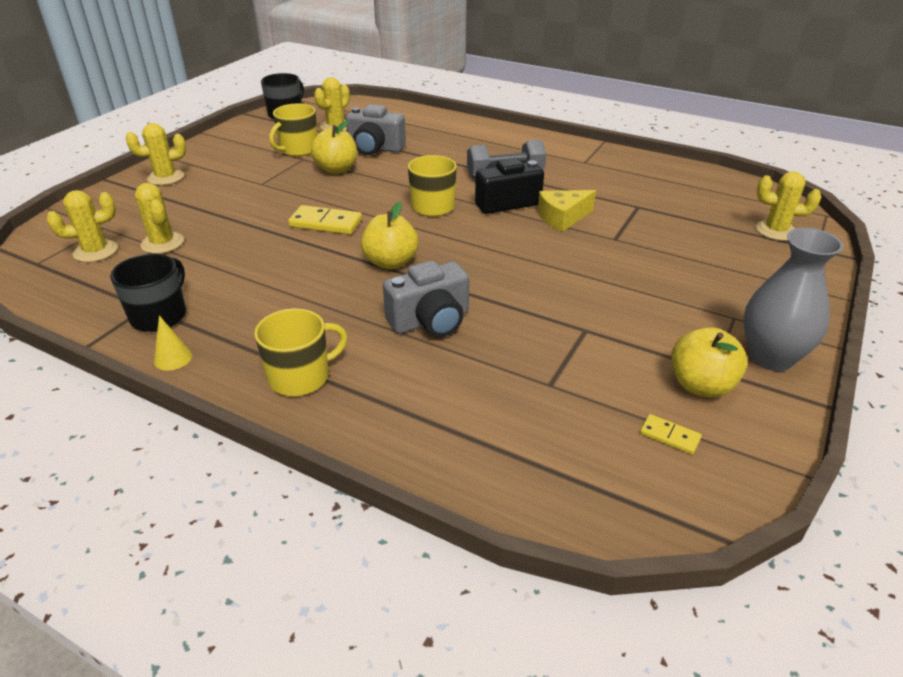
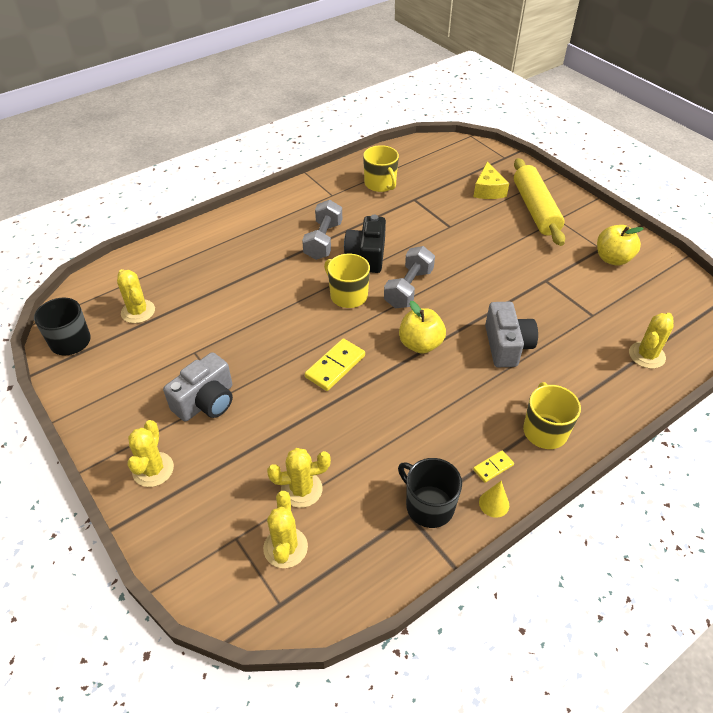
camera: 65 degrees left, 10 degrees up
yellow mug [269,104,317,156] -> yellow mug moved to [363,145,399,192]
yellow apple [311,120,357,174] -> none
grey camera [346,104,406,155] -> grey camera moved to [163,352,233,422]
yellow cheese [538,190,596,232] -> yellow cheese moved to [474,162,509,199]
yellow domino [640,414,702,455] -> yellow domino moved to [473,450,514,483]
grey vase [743,228,843,371] -> none
yellow cactus [755,171,821,241] -> yellow cactus moved to [629,313,674,369]
none -> grey dumbbell [384,246,435,308]
none -> yellow rolling pin [514,158,565,246]

